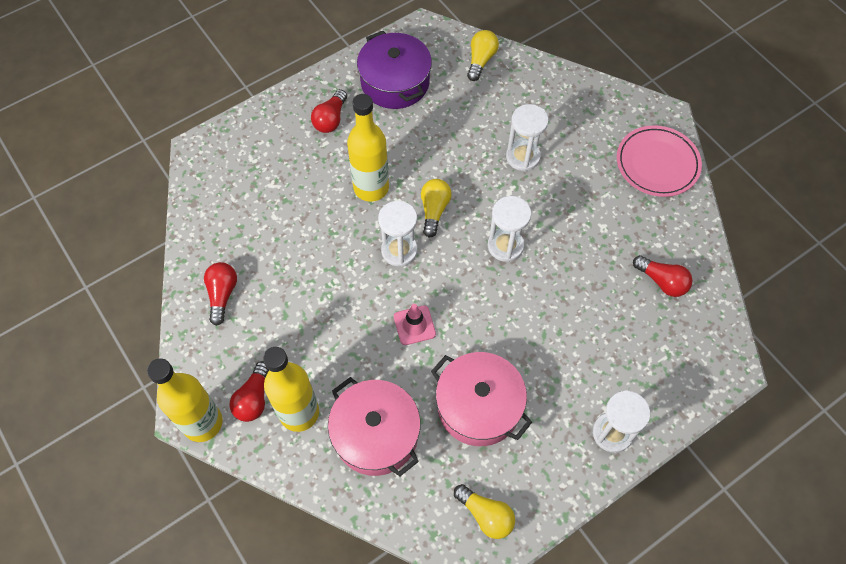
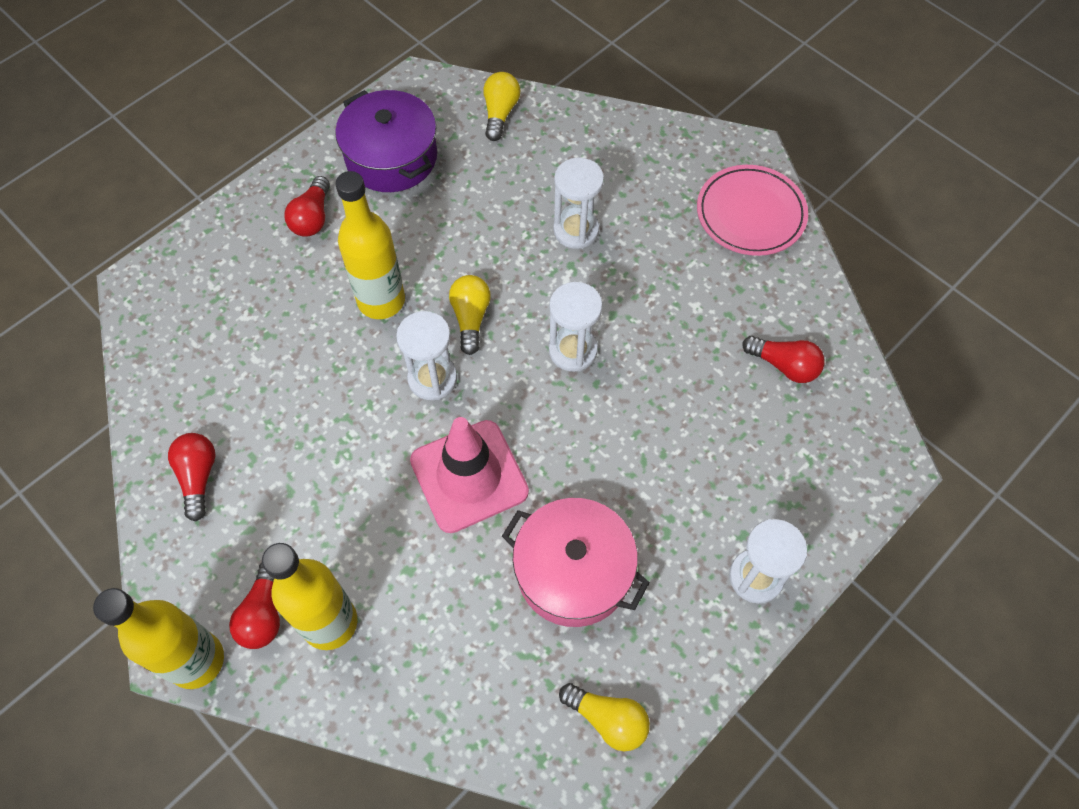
camera: 10 degrees left, 0 degrees up
pink pot [328,377,421,476] -> none
pink traffic cone [394,304,436,345] -> pink traffic cone [410,417,529,533], size x1.94

